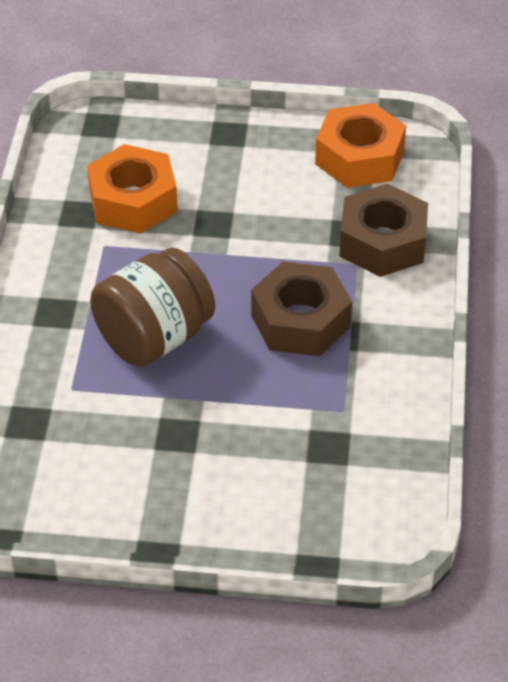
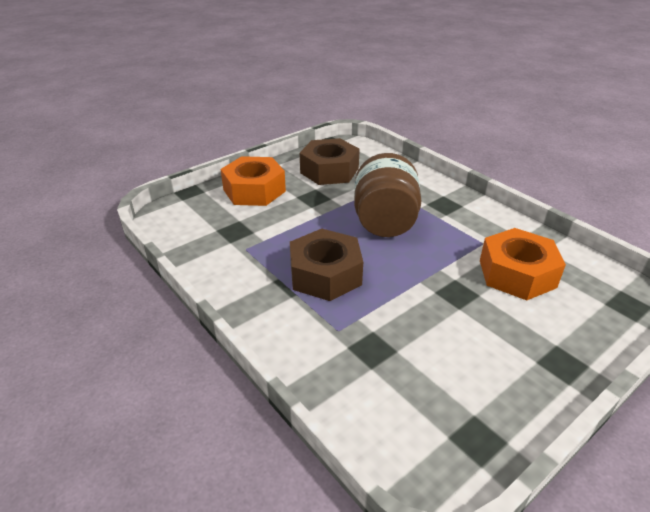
camera: 135 degrees right, 10 degrees down
orange nut [315,103,406,188] -> orange nut moved to [221,156,286,206]
brown nut [340,184,428,277] -> brown nut moved to [300,138,360,185]

